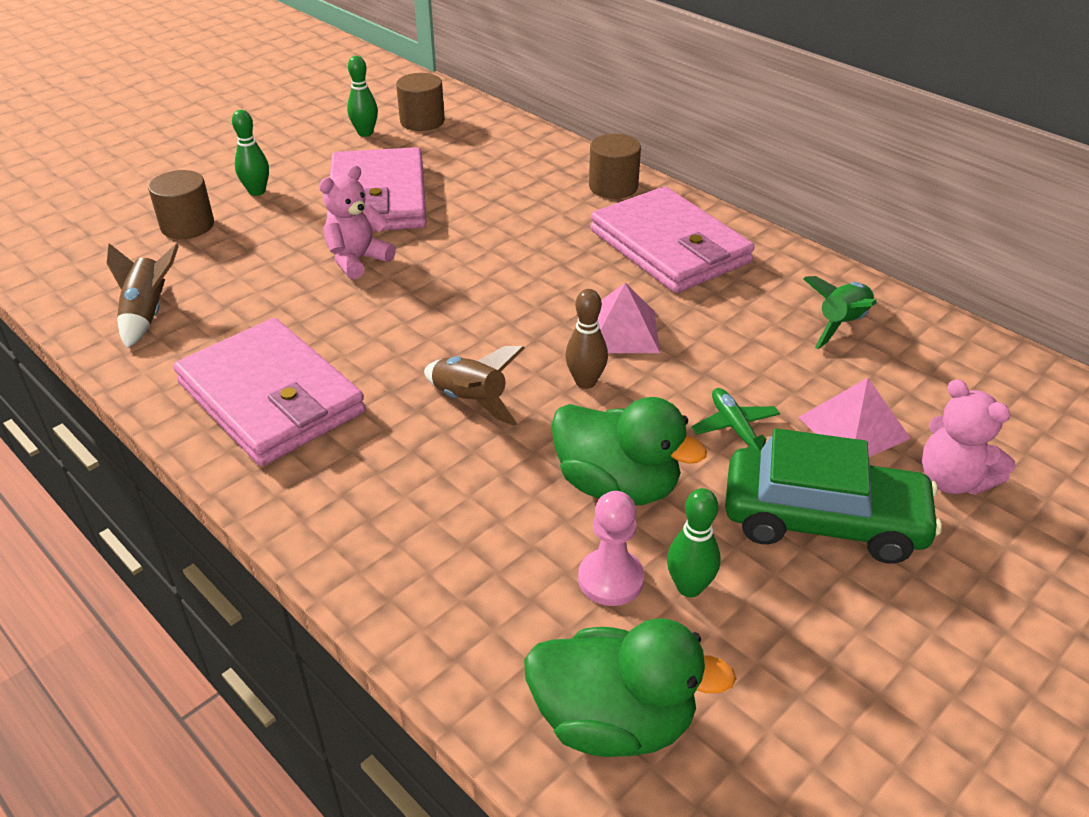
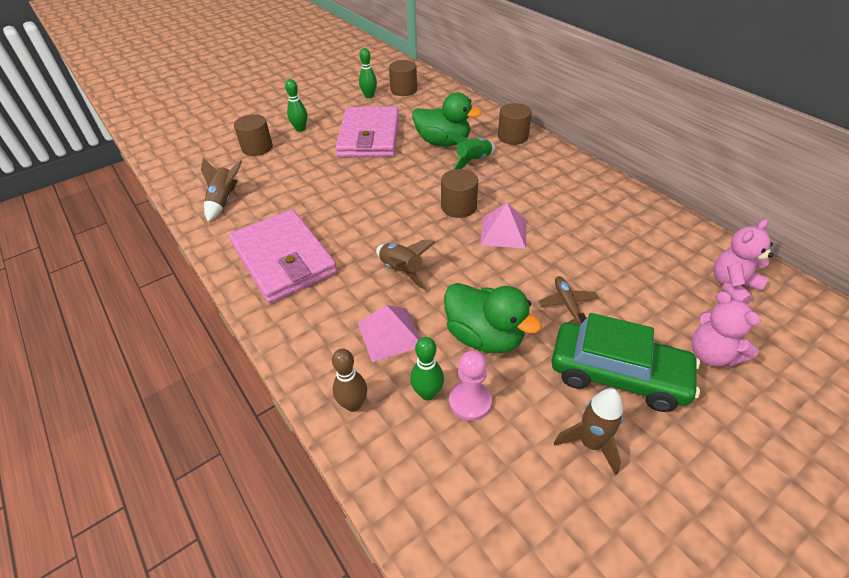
camera: 10 degrees right, 5 degrees up
pink teddy bear [319,165,396,279] -> pink teddy bear moved to [714,219,774,304]
green duck [524,618,737,757] -> green duck moved to [412,92,482,146]
brown bowling pin [565,289,608,389] -> brown bowling pin moved to [332,349,367,412]
pink wallet [590,186,755,293] -> none
green bowling pin [667,488,721,597] -> green bowling pin moved to [410,337,444,400]
green plane [692,388,780,450] -> brown plane [538,276,598,325]
pink pyramid [798,378,911,457] -> pink pyramid moved to [358,305,420,362]
green rocket [803,276,877,349] -> green rocket moved to [446,132,495,170]
none -> brown cylinder [441,169,478,218]
none -> brown rocket [554,388,623,475]

